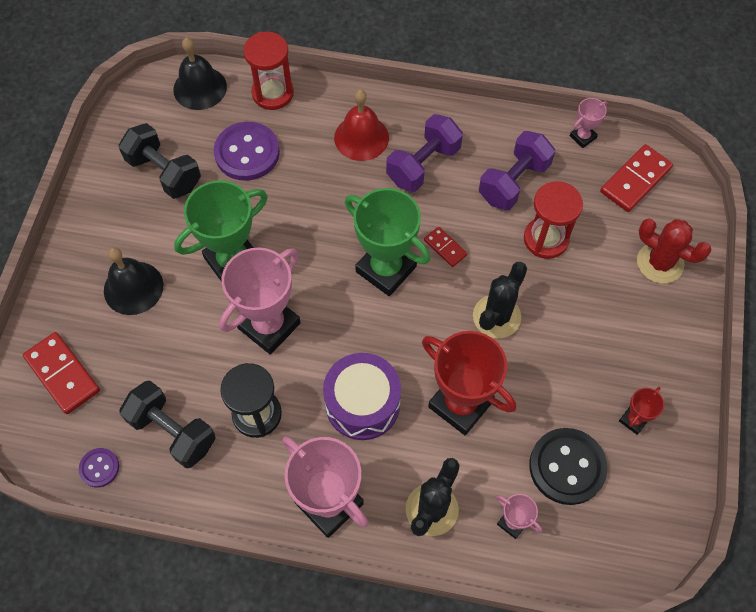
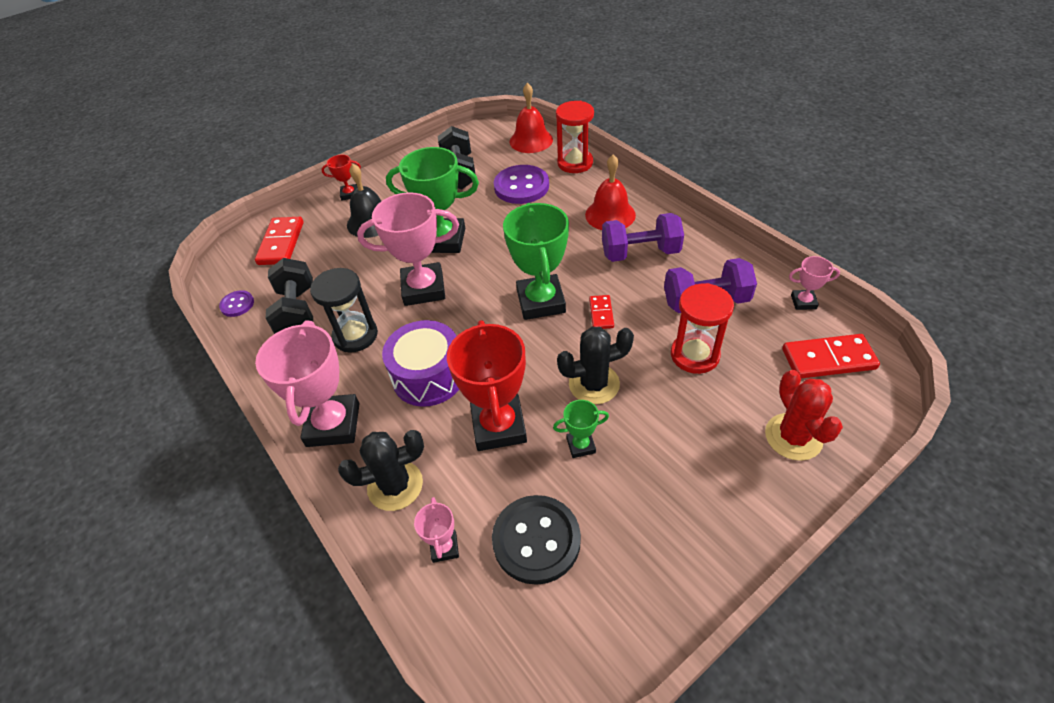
camera: 45 degrees right, 15 degrees down
black bell [173,38,227,110] -> red bell [510,83,553,153]
red trophy [619,387,664,435] -> red trophy moved to [321,154,361,200]
none -> green trophy [553,400,609,458]

